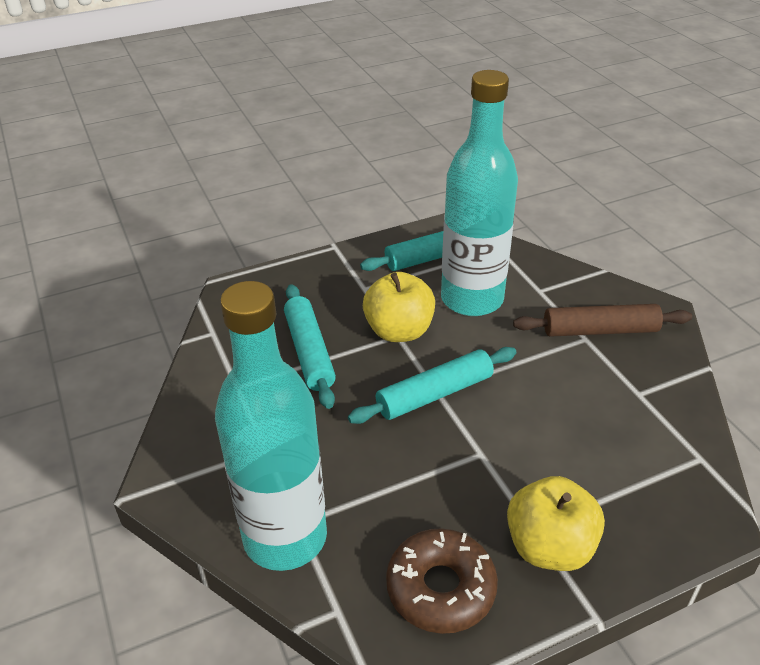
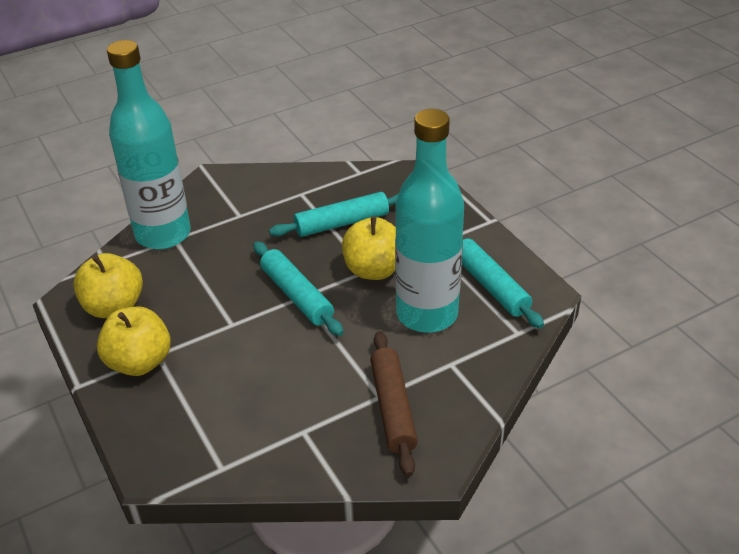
camera: 85 degrees right, 0 degrees up
brown donut [386,528,498,634] -> yellow apple [73,253,143,318]

